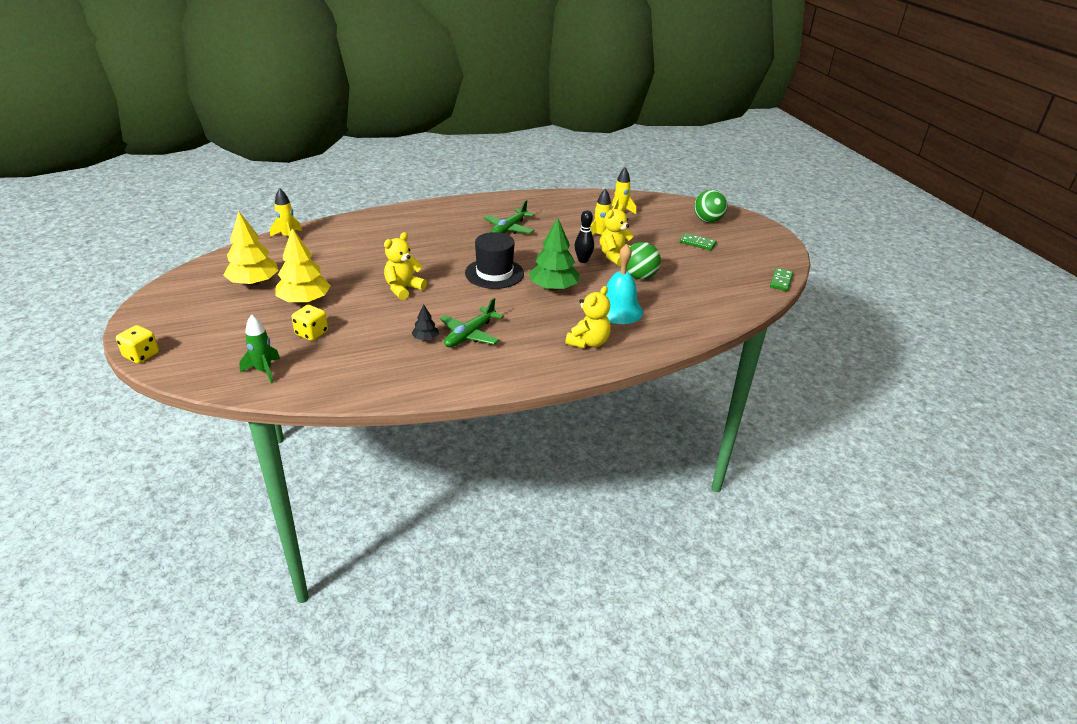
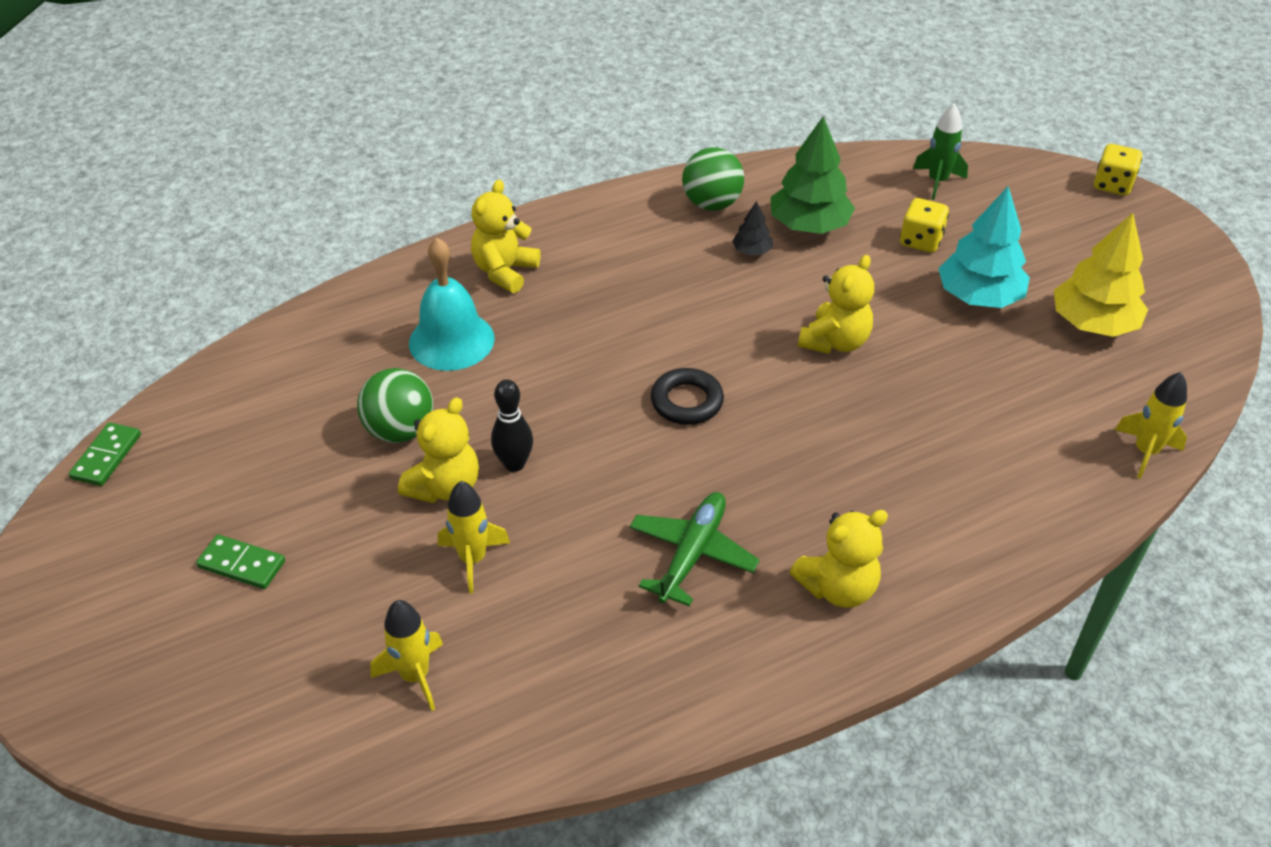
camera: 175 degrees right, 10 degrees up
yellow tree [275,228,331,304] -> turquoise tree [938,186,1030,308]
green plane [440,298,504,347] -> none
black hat [465,232,524,289] -> black ring [651,368,724,425]
green tree [529,218,580,291] -> green tree moved to [771,117,855,234]
green ball [694,190,727,223] -> green ball moved to [682,147,744,211]
none -> yellow teddy bear [790,510,888,608]

